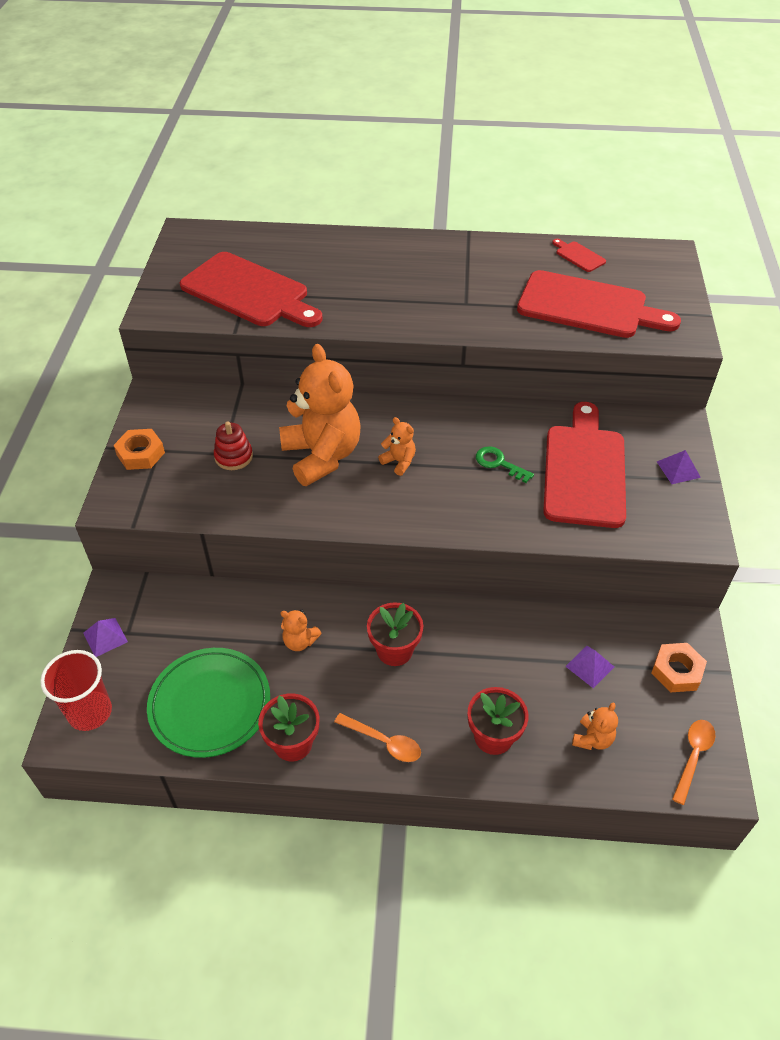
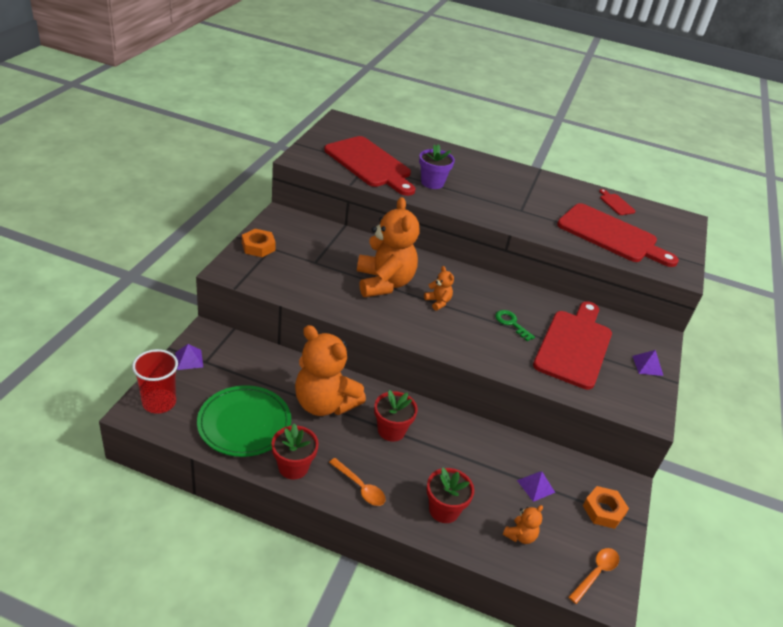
camera: 10 degrees right, 10 degrees down
red stacking toy [214,422,253,470] -> none
orange teddy bear [280,610,322,651] -> orange teddy bear [295,325,366,416], size x2.35
none -> purple flower pot [419,144,455,189]

